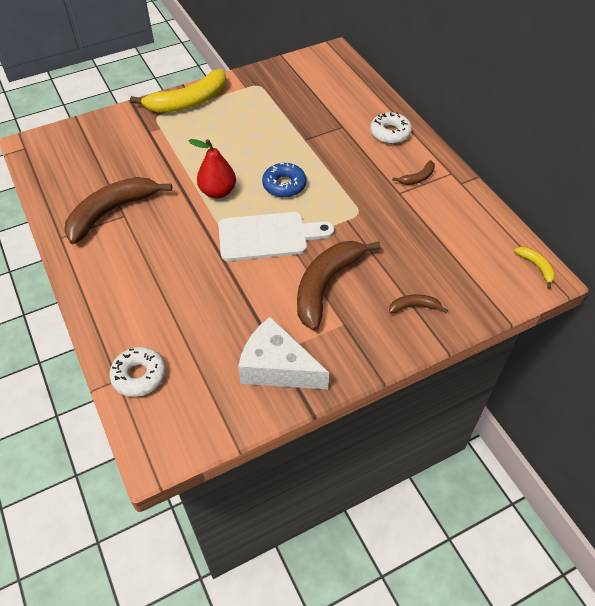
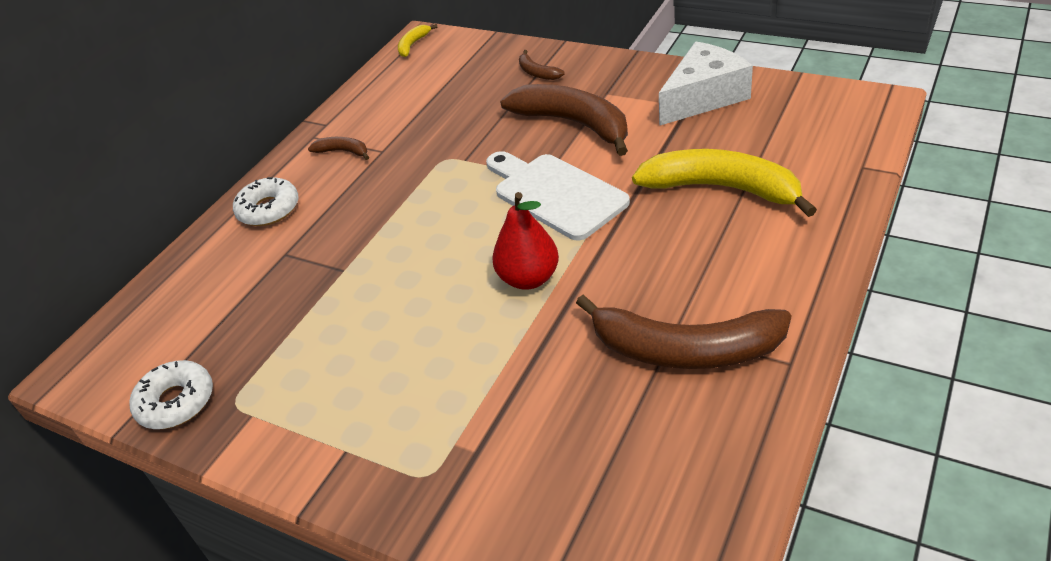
camera: 120 degrees left, 10 degrees down
white donut [109,347,166,397] -> white donut moved to [129,360,213,429]
yellow banana [130,69,226,113] -> yellow banana moved to [632,149,817,217]
white cheese [238,317,329,390] -> white cheese turned 120 degrees counterclockwise [659,42,753,126]
blue donut [262,163,307,197] -> none
brown banana [297,241,381,330] -> brown banana turned 135 degrees counterclockwise [500,84,628,156]

